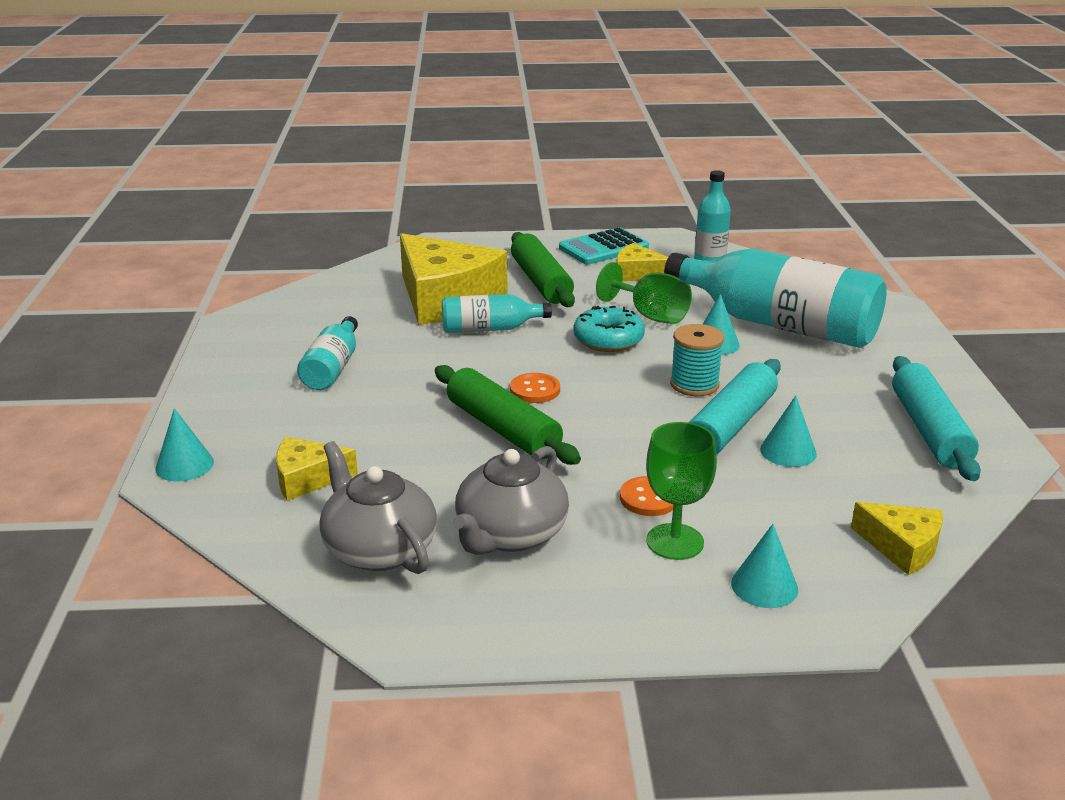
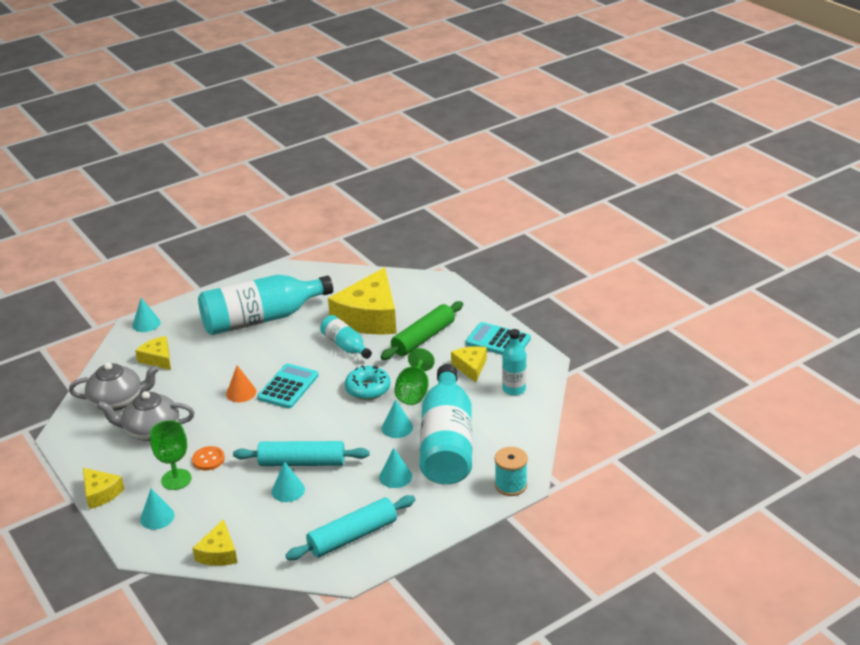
camera: 60 degrees right, 5 degrees up
turquoise bottle [297,316,358,390] -> turquoise bottle [198,275,333,335], size x2.02
grey teapot [319,441,437,574] -> grey teapot turned 60 degrees clockwise [69,363,159,411]
green rolling pin [435,365,581,465] -> orange cone [226,365,256,402]
orange button [510,373,560,403] -> turquoise calculator [257,363,319,408]
turquoise spool [670,324,724,396] -> turquoise spool moved to [495,447,528,496]
none -> yellow cheese [83,468,124,509]
none -> turquoise cone [379,448,412,488]

